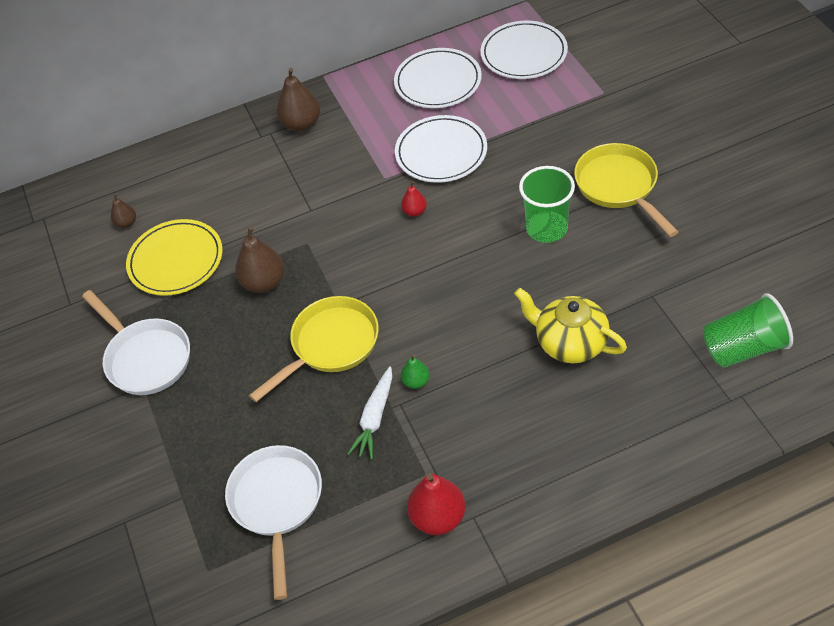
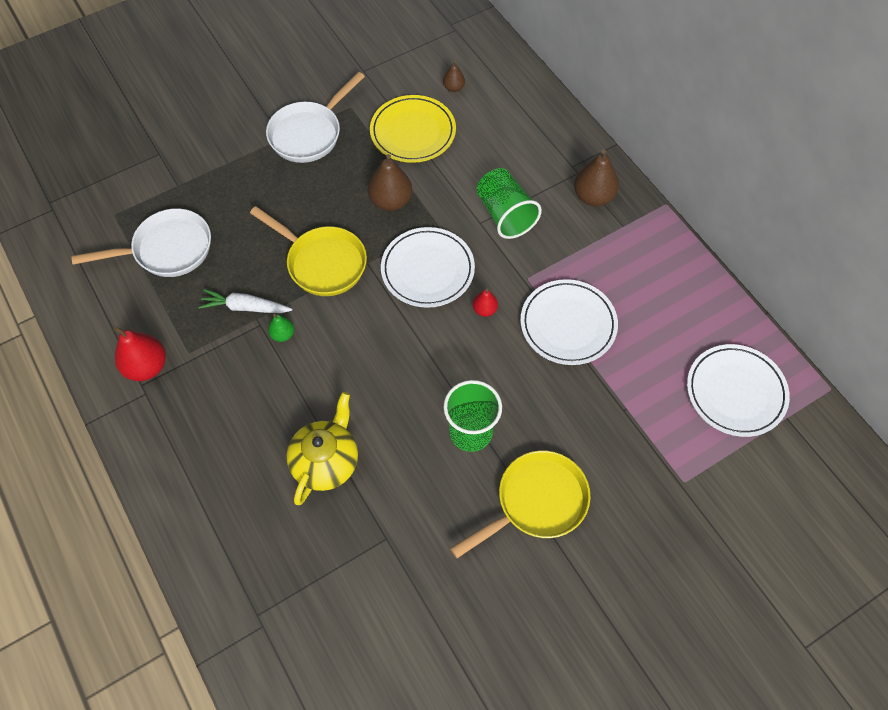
camera: 75 degrees right, 10 degrees up
white plate [394,48,482,108] -> white plate moved to [381,227,475,308]
green cup [703,294,793,368] -> green cup moved to [476,168,542,239]

